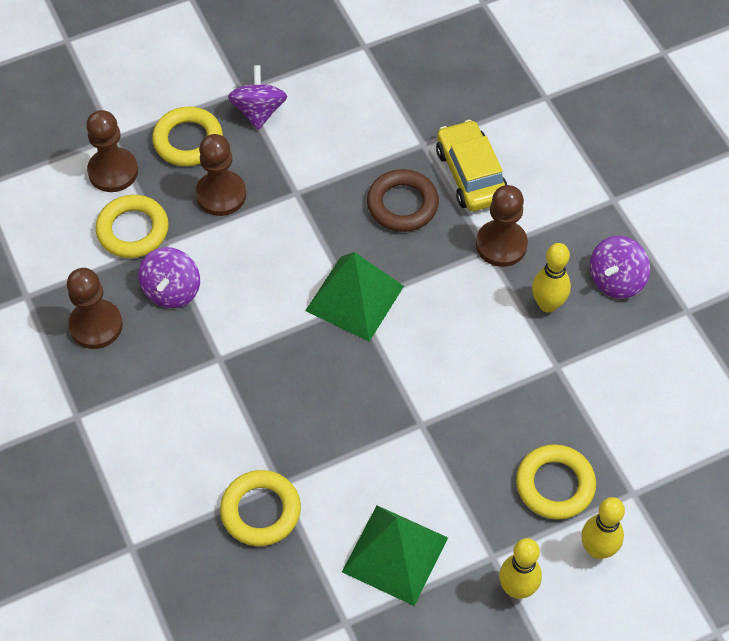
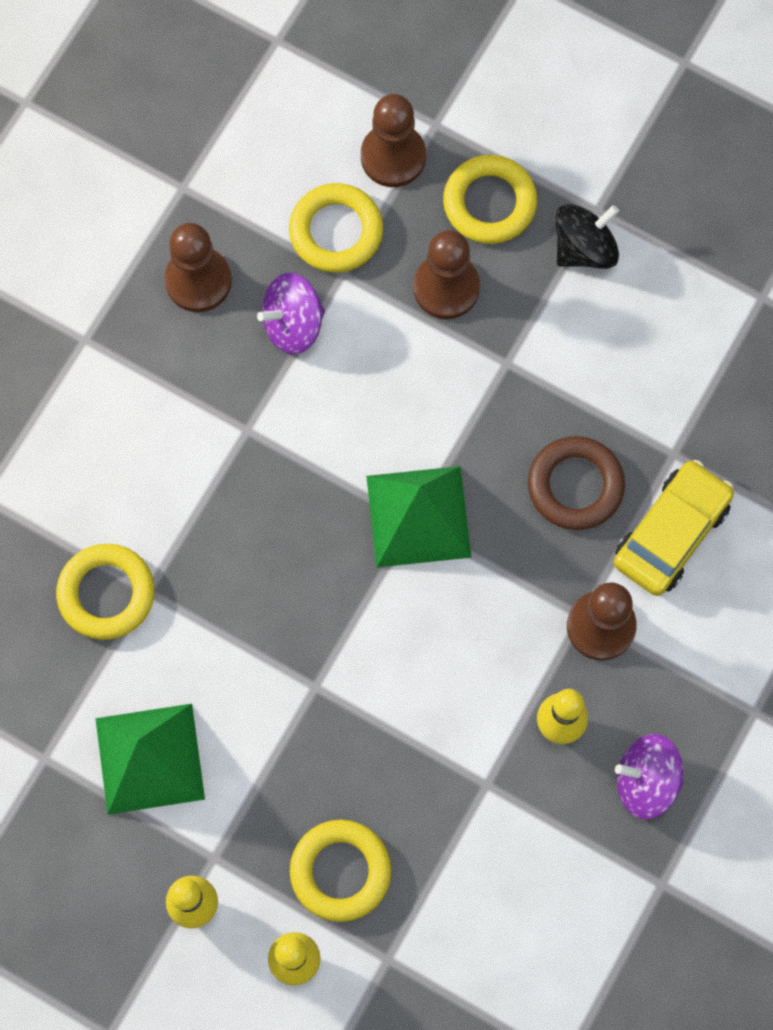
camera: 55 degrees right, 15 degrees up
purple spinning top [228,65,287,130] -> black spinning top [555,204,619,269]

